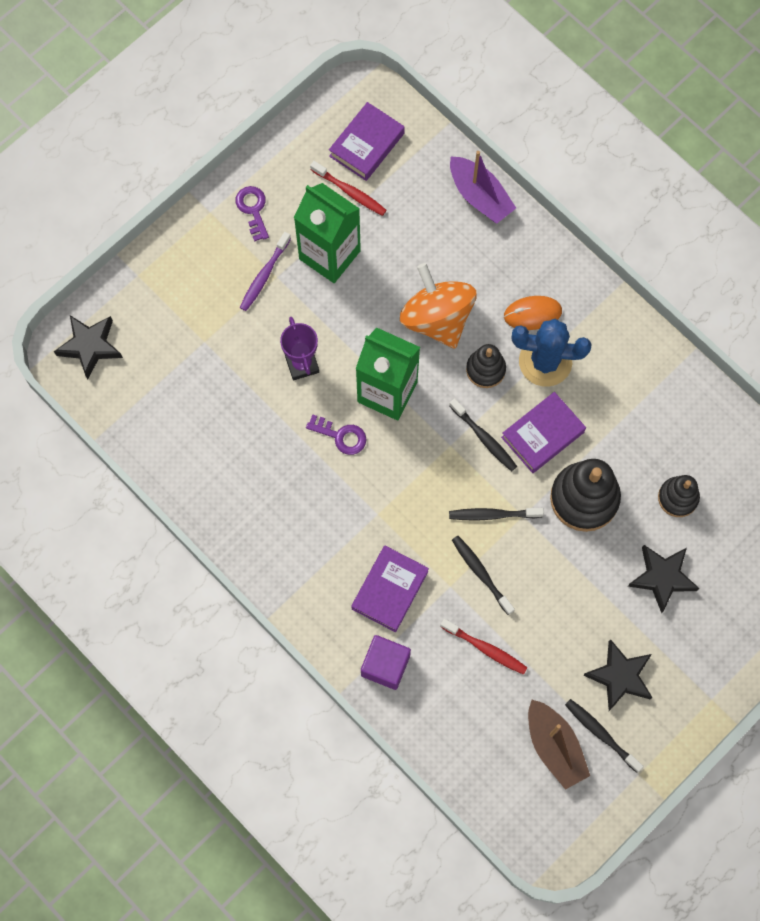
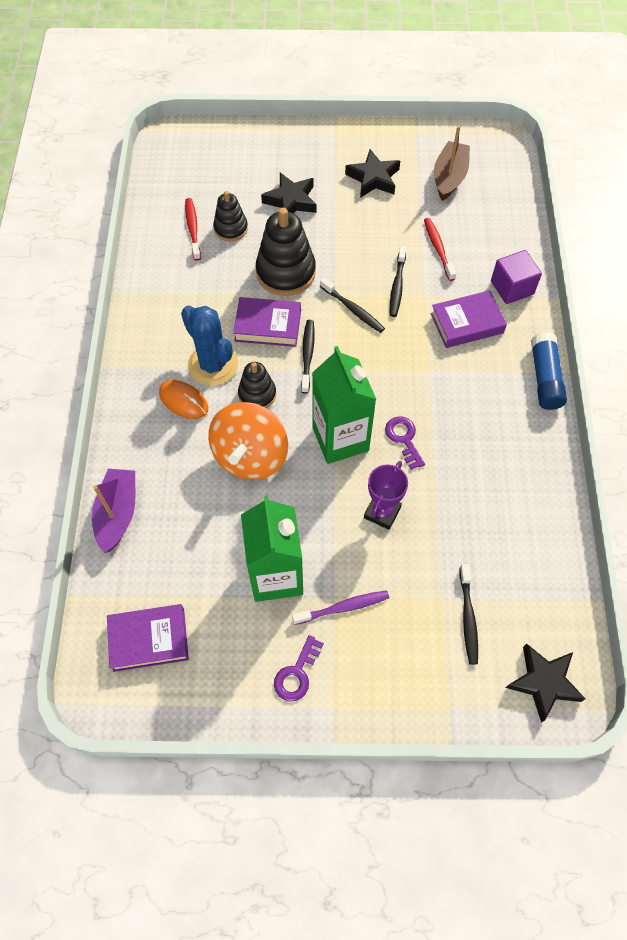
camera: 135 degrees left, 10 degrees down
red toothbrush [310,161,387,216] -> red toothbrush moved to [185,198,201,261]
black toothbrush [565,699,644,773] -> black toothbrush moved to [460,564,478,665]
none -> blue glue stick [531,332,567,410]

